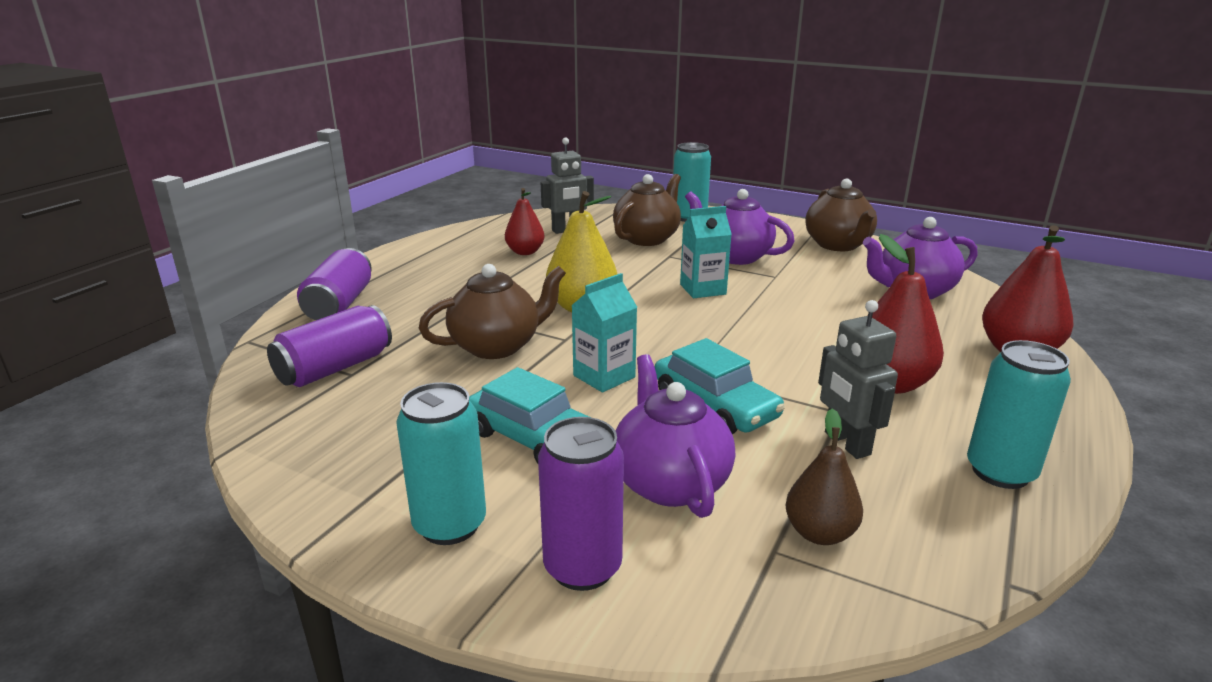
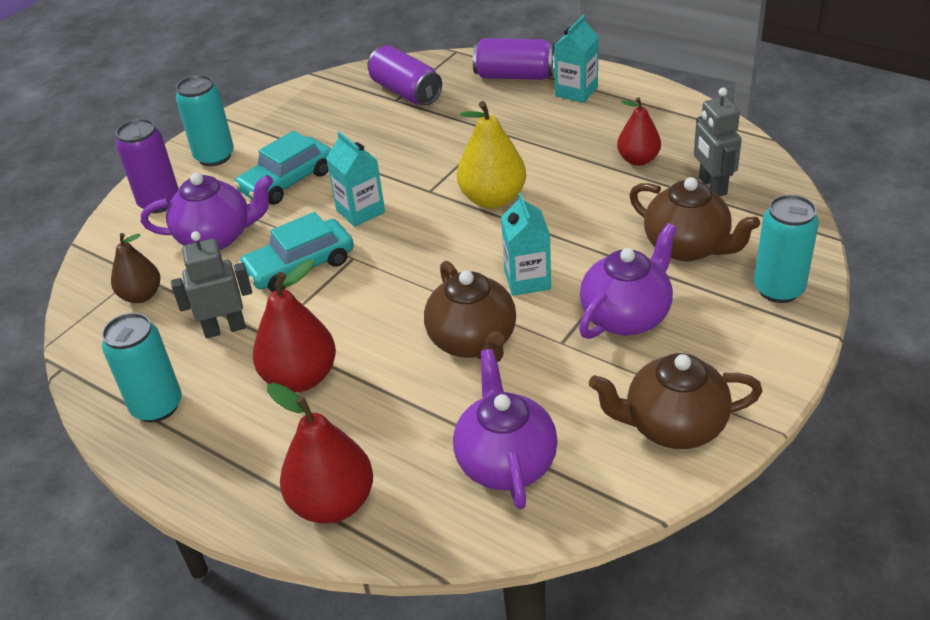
camera: 100 degrees right, 15 degrees up
brown teapot [419,264,566,359] -> brown teapot moved to [424,261,516,362]
none -> turquoise carton [554,15,599,103]

